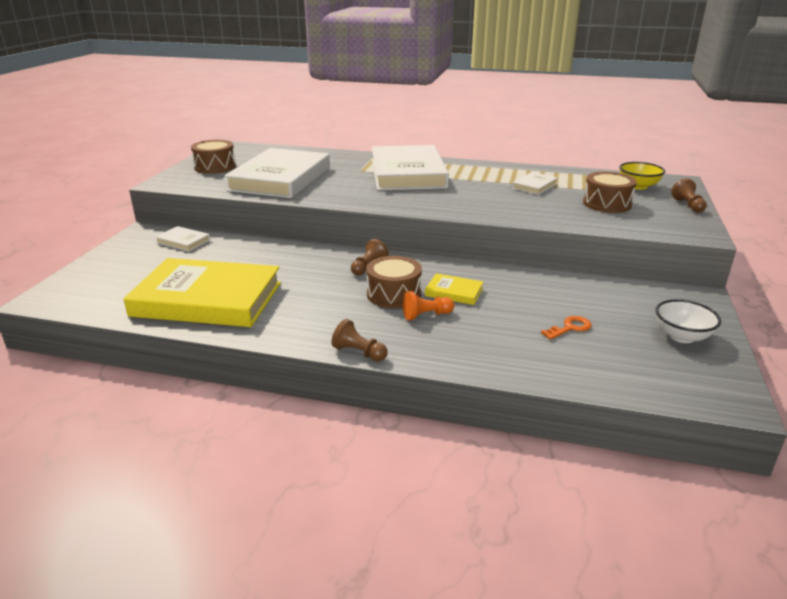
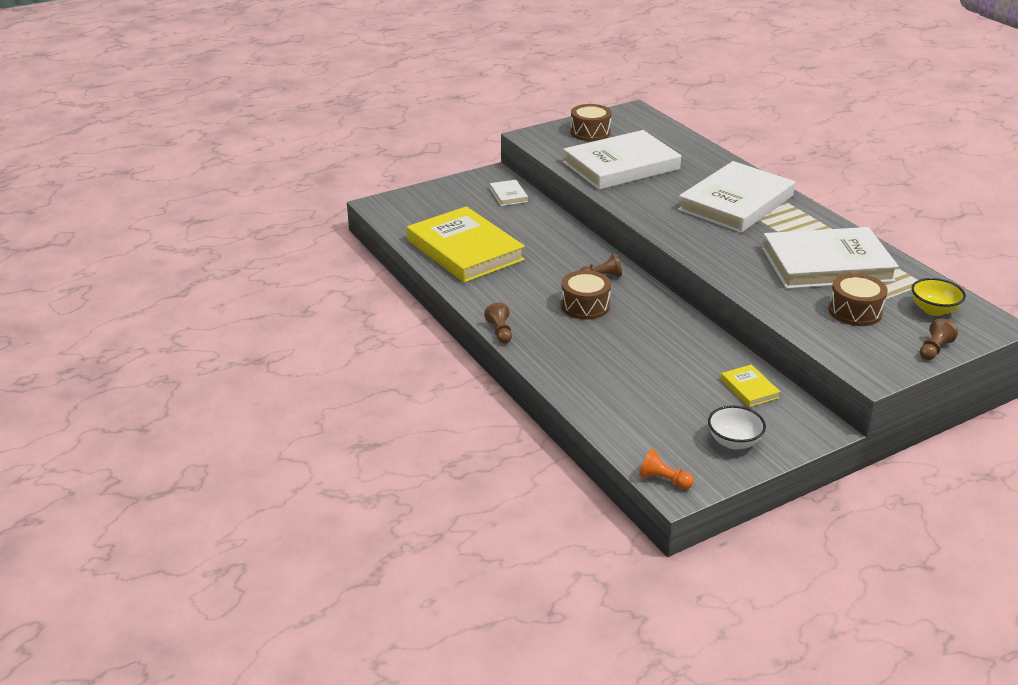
camera: 45 degrees right, 5 degrees up
orange pawn [403,291,454,320] -> orange pawn moved to [639,449,694,490]
yellow book [425,273,483,305] -> yellow book moved to [721,364,780,407]
white book [512,172,557,195] -> white book [762,227,899,289], size x2.41
orange key [541,316,592,340] -> none

